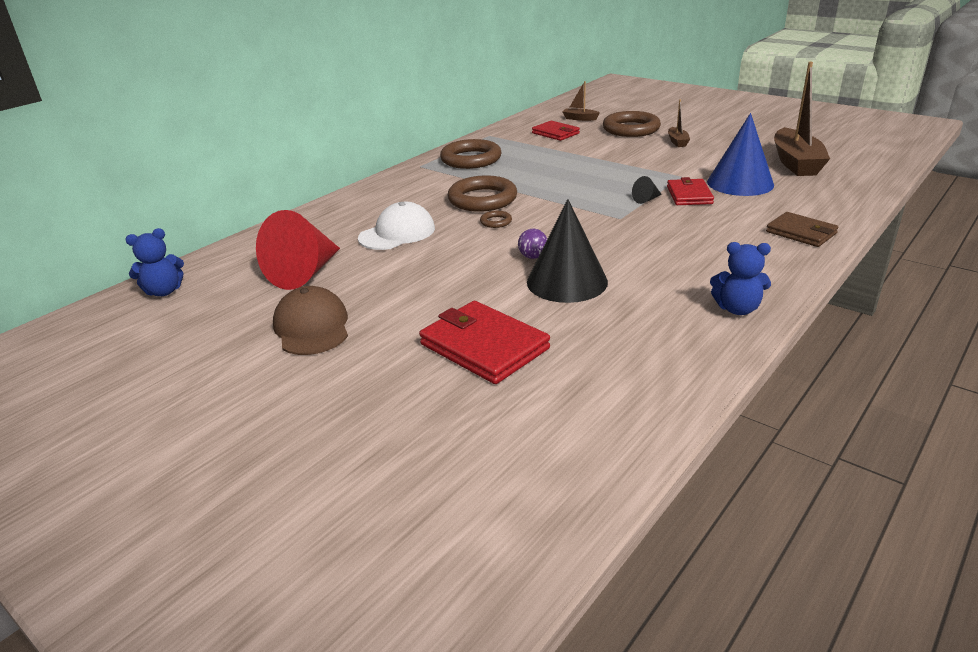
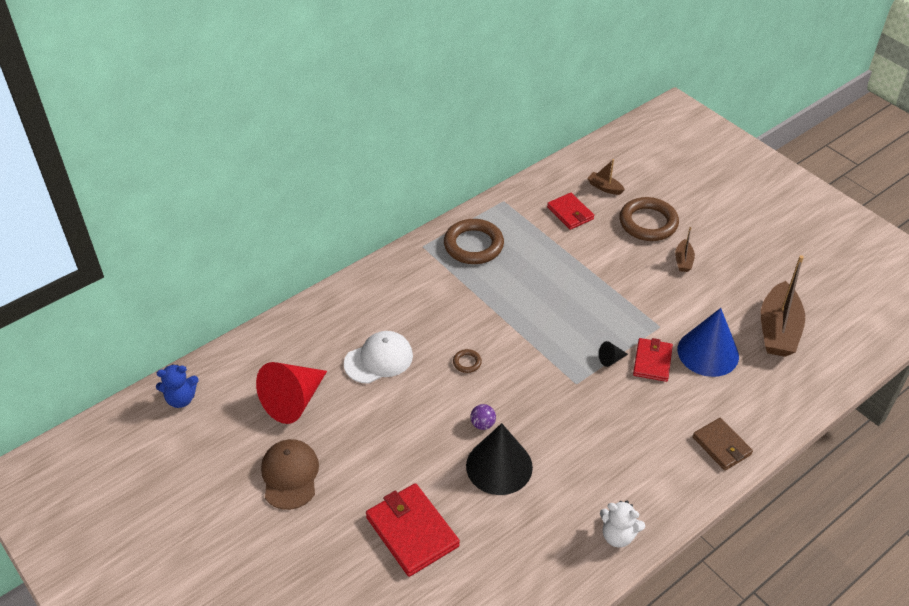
camera: 10 degrees right, 15 degrees up
brown ring [448,175,517,212] -> none
blue teddy bear [710,242,771,315] -> white teddy bear [600,501,645,548]

